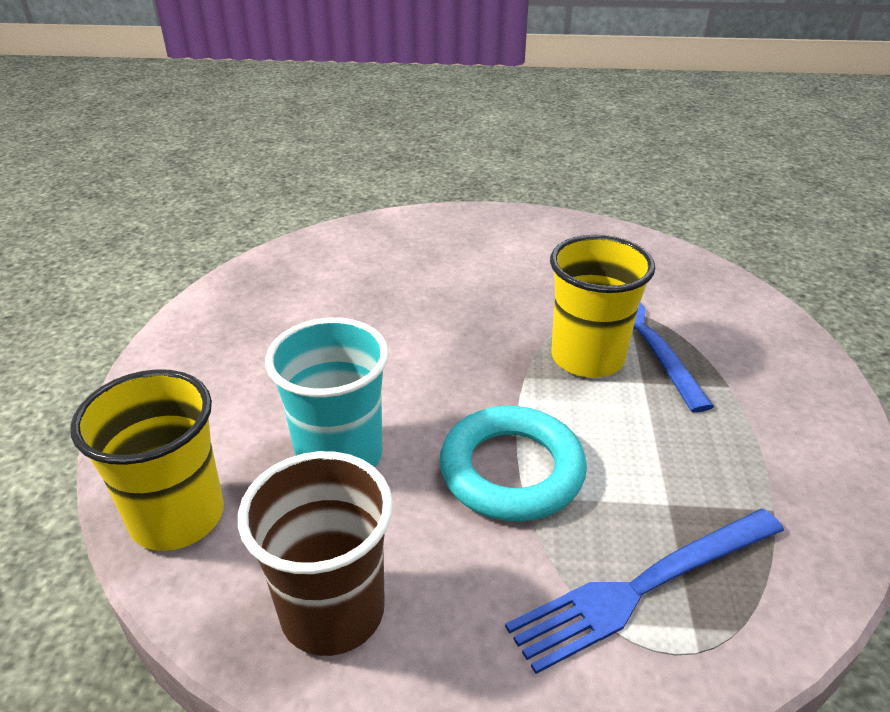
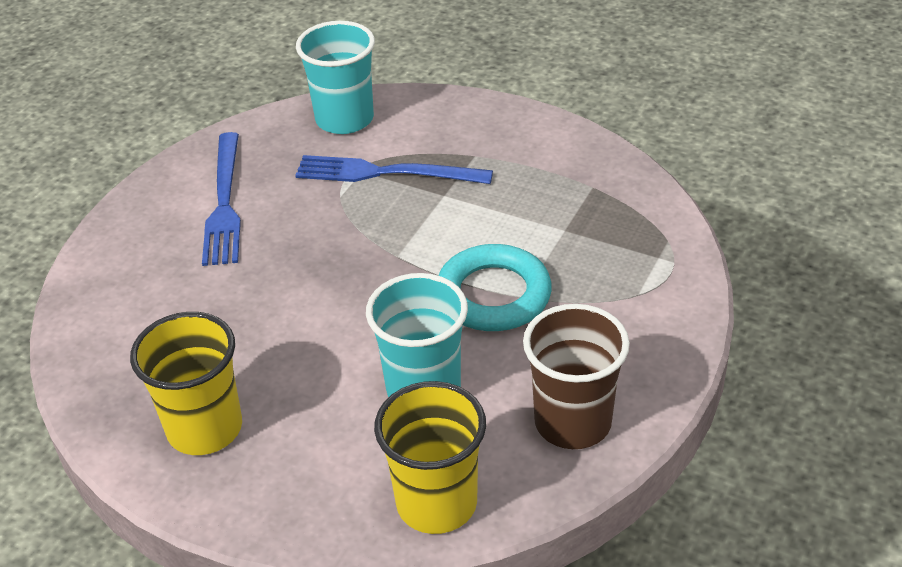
camera: 65 degrees left, 5 degrees up
blue fork [505,509,784,674] -> blue fork moved to [202,132,241,266]
yellow cup [550,235,655,378] -> yellow cup moved to [130,312,242,455]
none -> turquoise cup [296,21,375,134]

